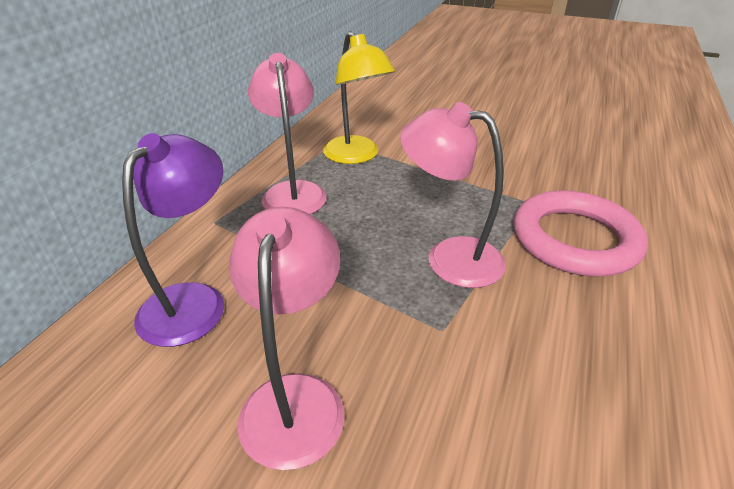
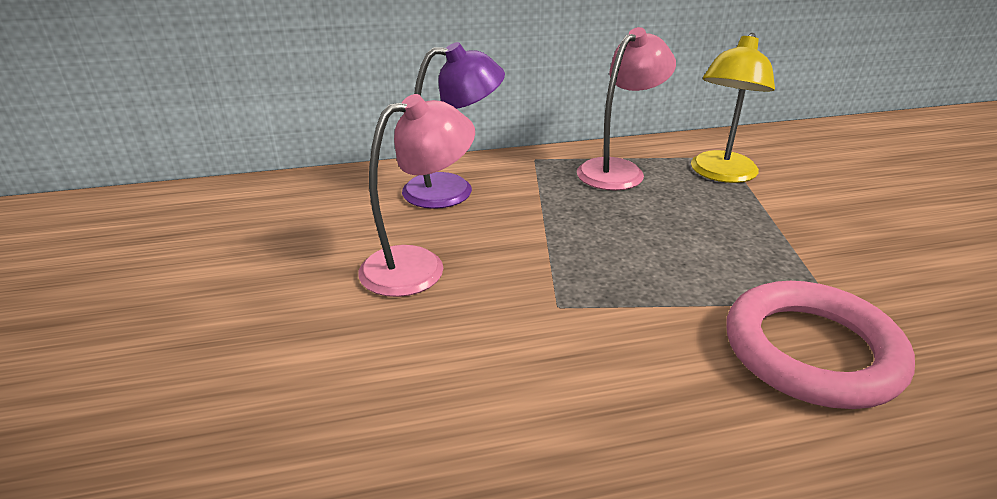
camera: 55 degrees right, 5 degrees down
pink lamp [400,102,506,288] -> none

